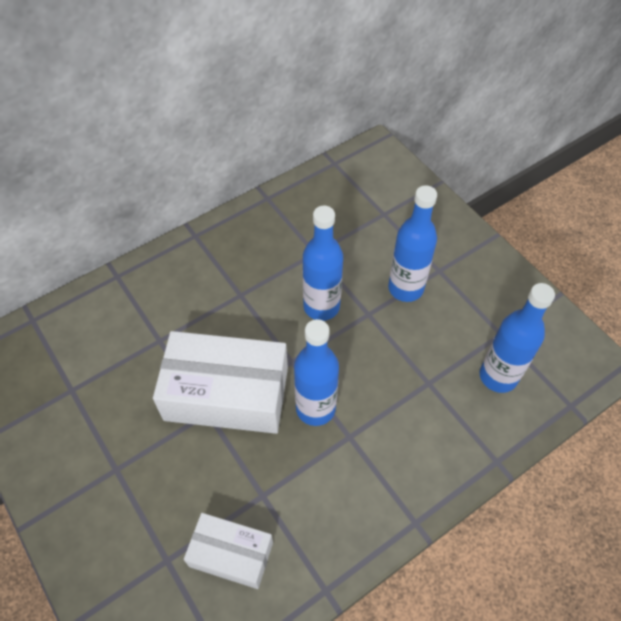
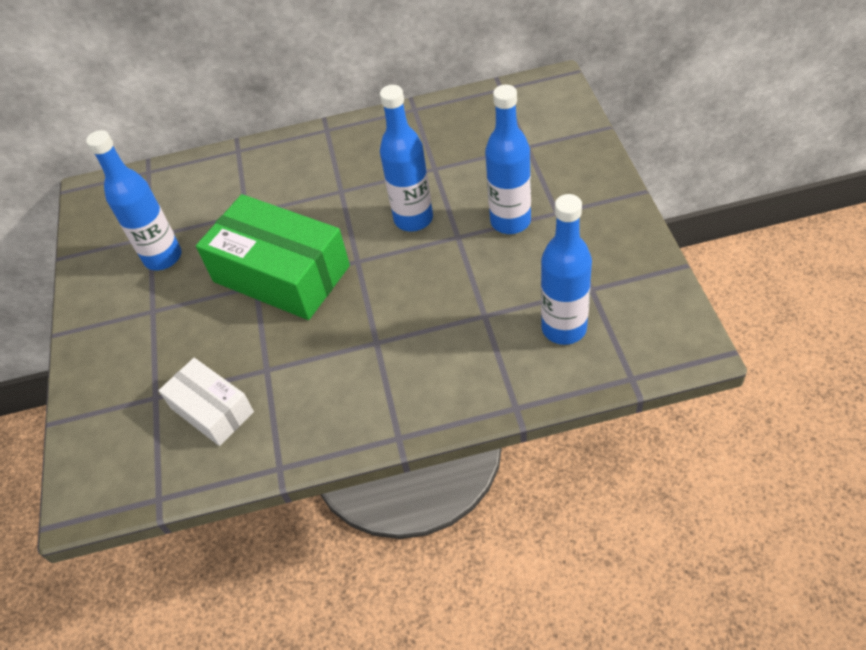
camera: 30 degrees right, 5 degrees down
white box [153,331,288,434] -> green box [196,194,350,320]
blue bottle [294,319,339,426] -> blue bottle moved to [86,130,182,270]

